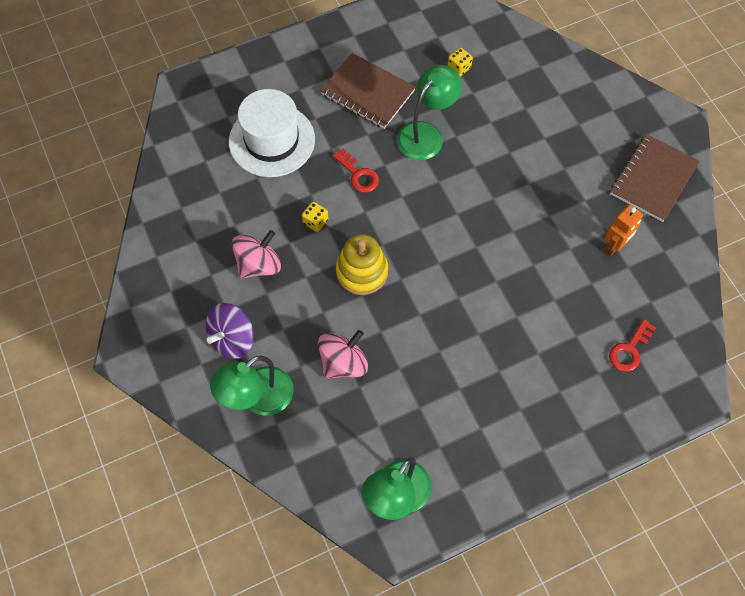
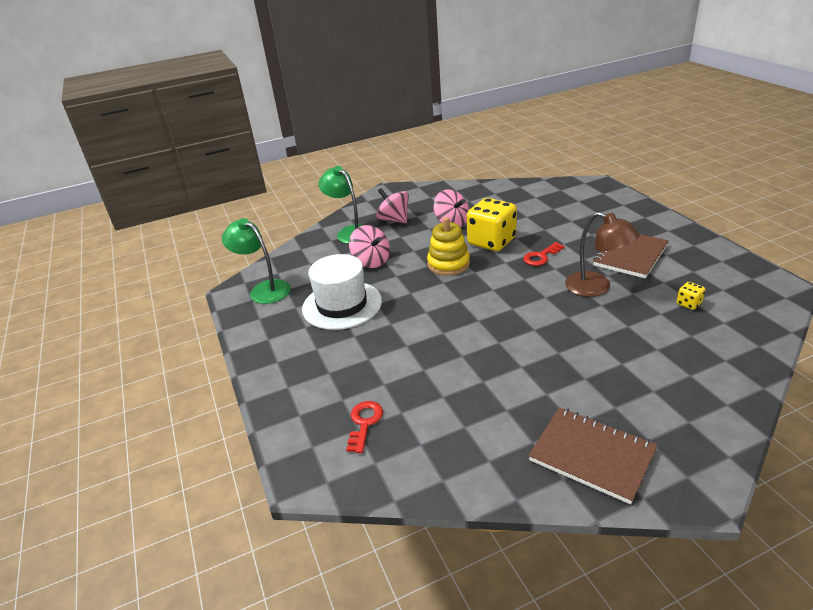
camera: 95 degrees right, 30 degrees down
purple spinning top [206,303,254,359] -> pink spinning top [376,188,409,223]
white hat [229,89,315,177] -> white hat moved to [302,254,382,330]
yellow dice [302,202,328,232] -> yellow dice [467,198,517,251], size x2.40
green lamp [397,65,462,160] -> brown lamp [565,212,640,297]
orange robot [604,204,643,256] -> none
red key [609,319,656,372] -> red key turned 60 degrees clockwise [346,401,383,453]

